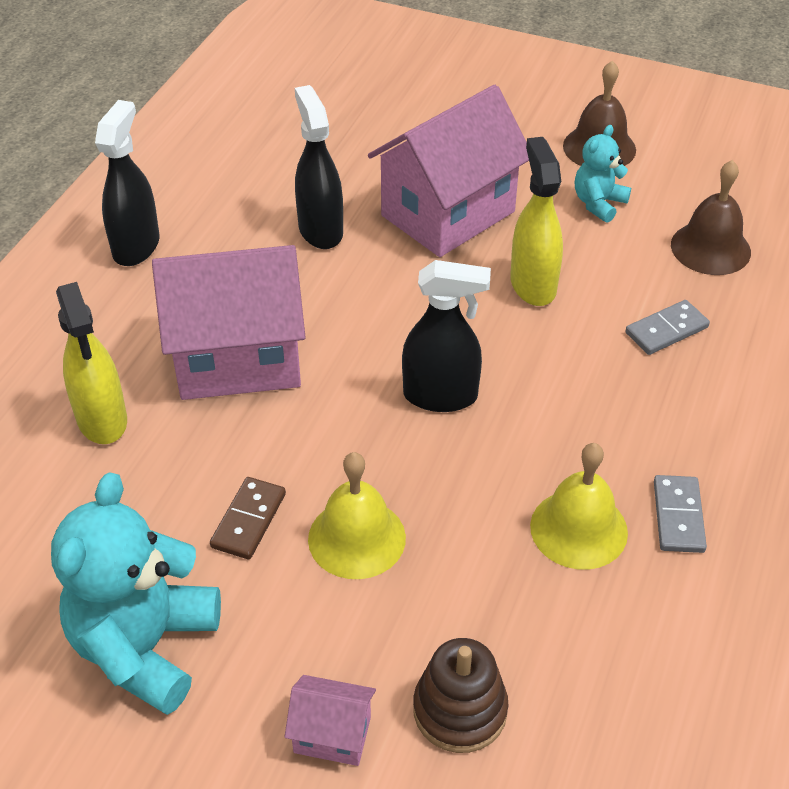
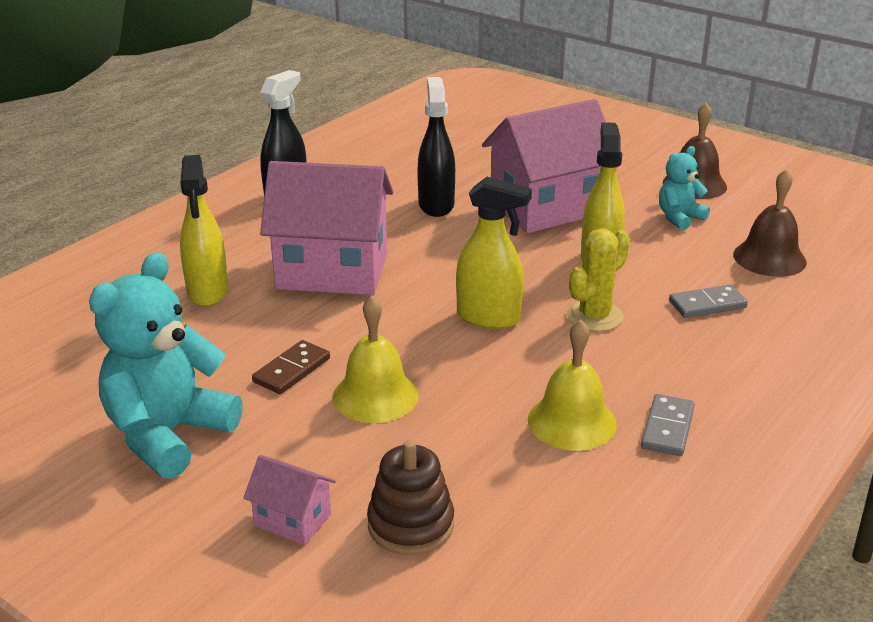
camera: 15 degrees right, 15 degrees down
black spray bottle [402,260,491,412] -> yellow spray bottle [456,177,532,329]
none -> yellow cactus [567,228,630,332]

